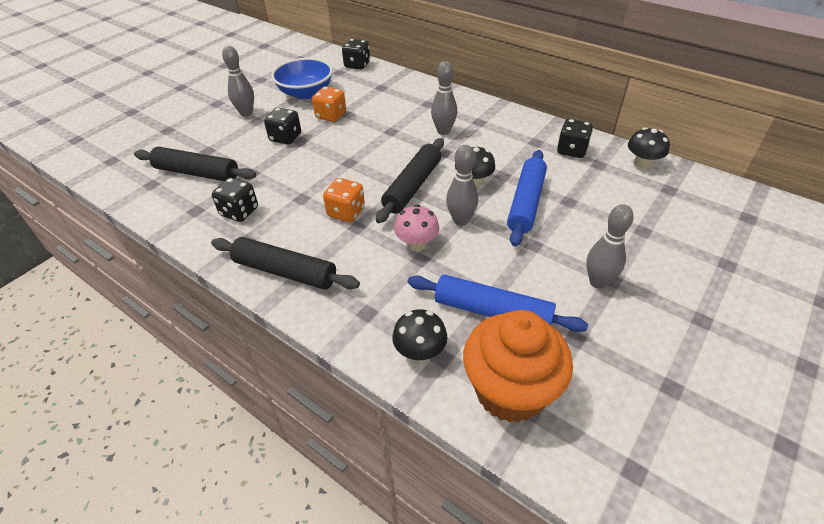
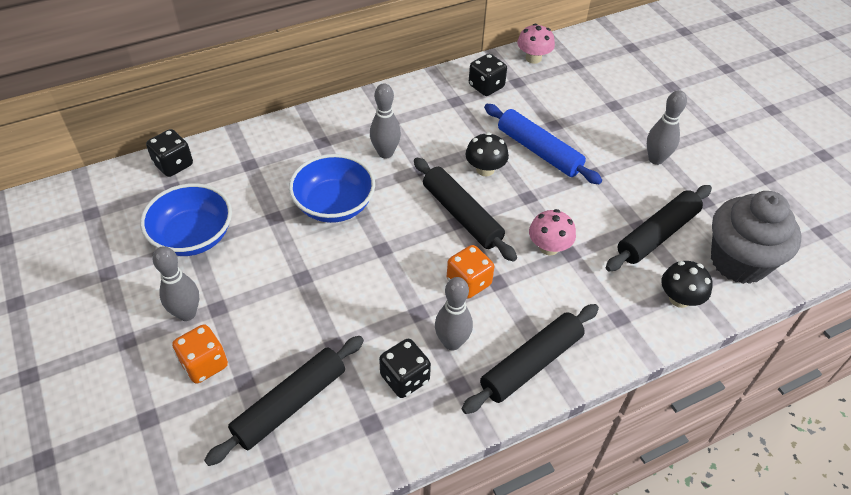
camera: 65 degrees left, 5 degrees up
black dice [264,108,301,145] -> none
orange dice [312,87,346,122] -> orange dice moved to [172,324,228,384]
blue rolling pin [408,274,588,332] -> black rolling pin [606,185,712,272]
grey bowling pin [446,145,478,226] -> grey bowling pin moved to [435,277,473,350]
orange cupcake [463,310,573,423] -> grey cupcake [711,191,802,284]
black mushroom [628,127,670,168] -> pink mushroom [517,24,555,64]
none -> blue bowl [289,154,375,223]

